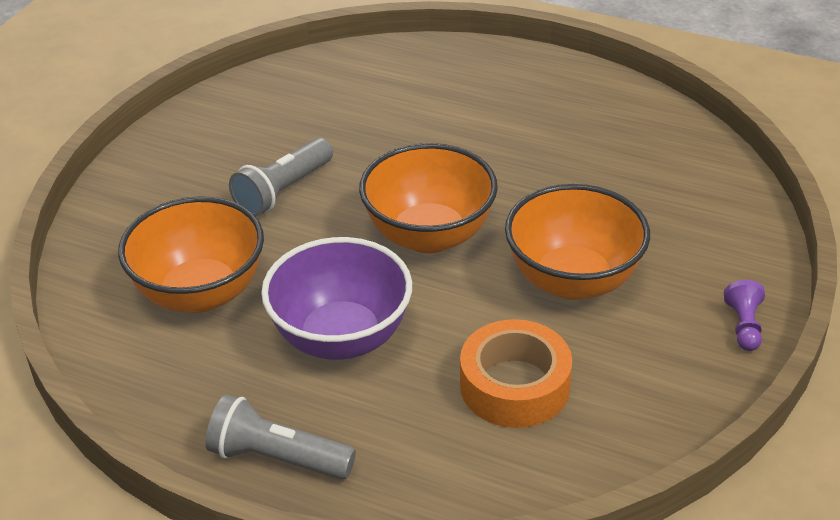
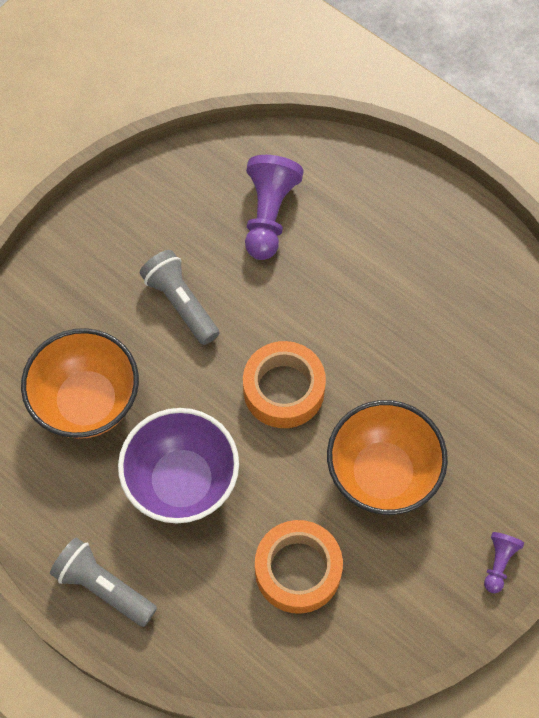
camera: 15 degrees right, 25 degrees up
grey flashlight [229,138,333,217] -> grey flashlight turned 90 degrees clockwise [140,250,219,345]
orange bowl [359,143,498,253] -> orange tape [243,341,326,428]
none -> purple pawn [245,155,303,260]

